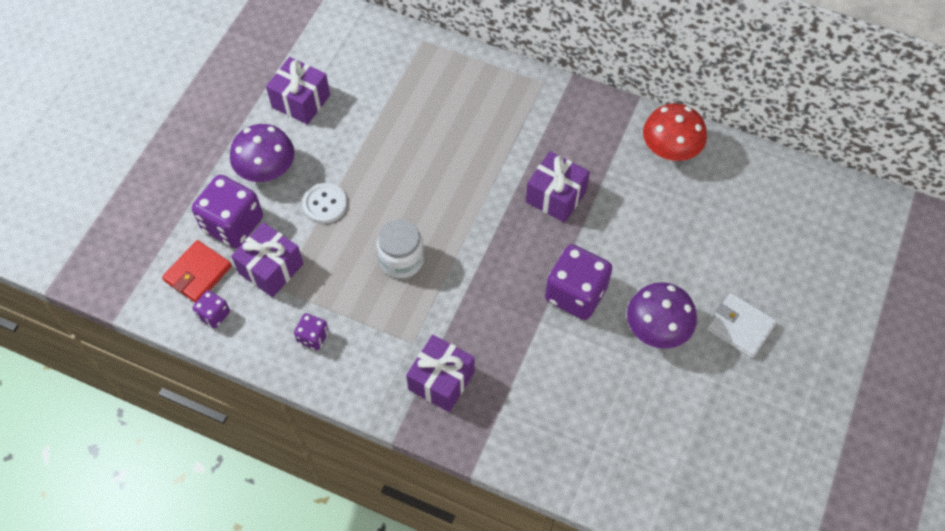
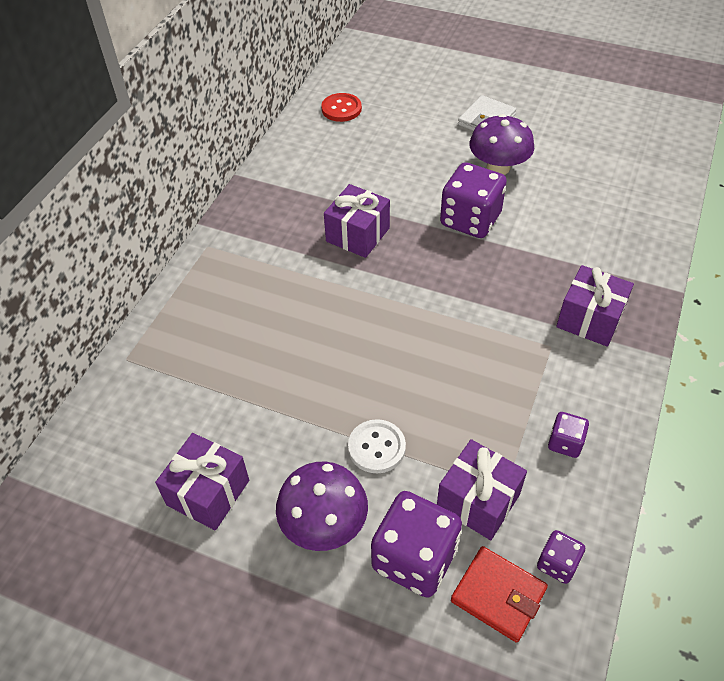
camera: 90 degrees left, 10 degrees down
white jar [376,219,424,278] -> none
red mushroom [643,104,707,161] -> none
none -> red button [321,93,362,122]

